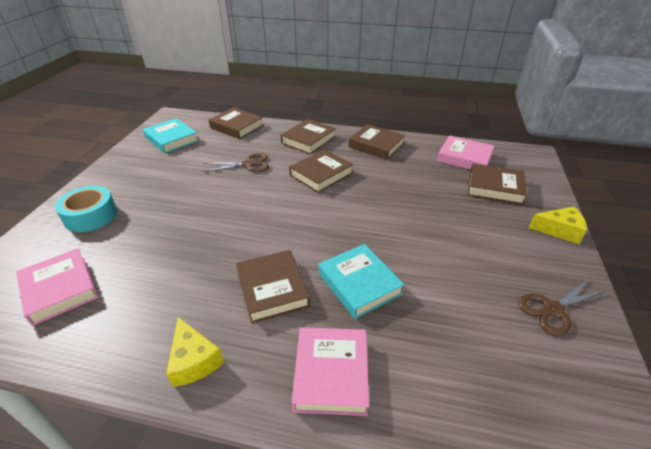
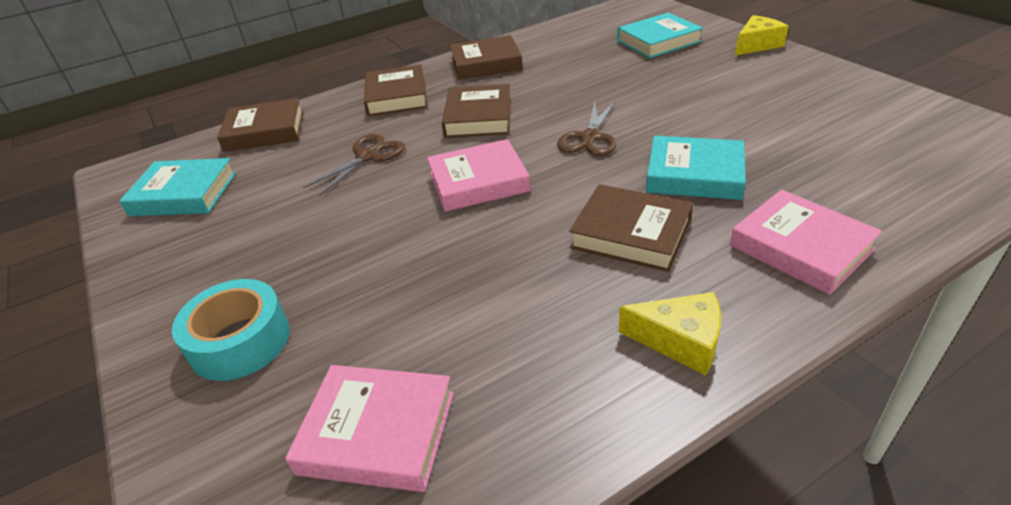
camera: 40 degrees left, 0 degrees up
pink book [437,135,495,170] -> pink book moved to [427,139,530,212]
brown book [468,163,527,205] -> turquoise book [617,13,703,58]
brown scissors [518,280,606,336] -> brown scissors moved to [557,101,616,156]

